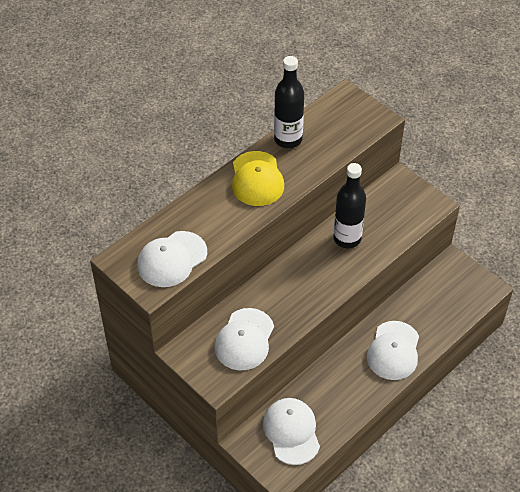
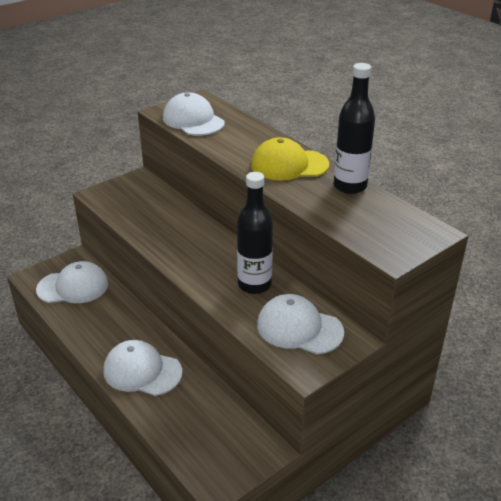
camera: 95 degrees right, 15 degrees down
white cap [215,308,274,370] -> white cap moved to [257,294,344,354]

